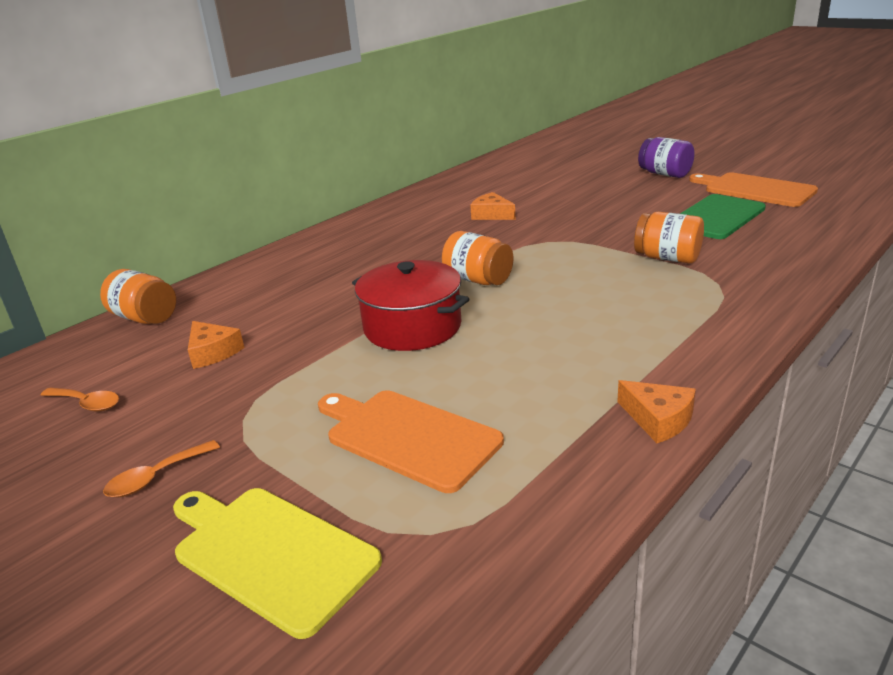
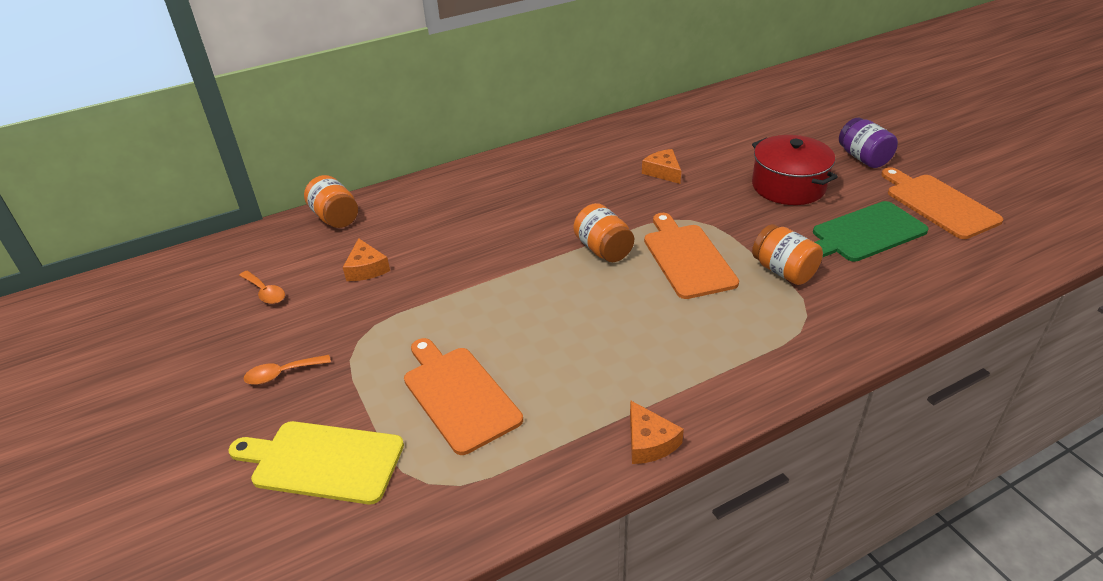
camera: 20 degrees right, 10 degrees up
yellow cutting board [173,488,382,639] -> yellow cutting board turned 45 degrees counterclockwise [228,421,404,504]
red pot [352,260,469,351] -> red pot moved to [752,135,838,205]
none -> orange cutting board [644,213,739,299]

